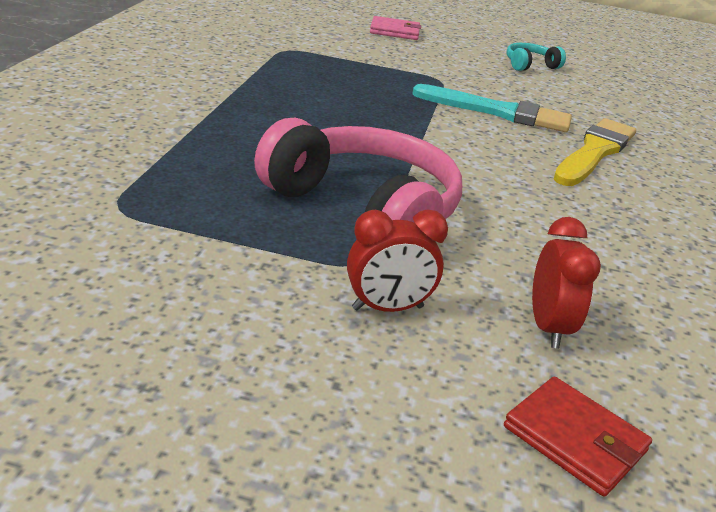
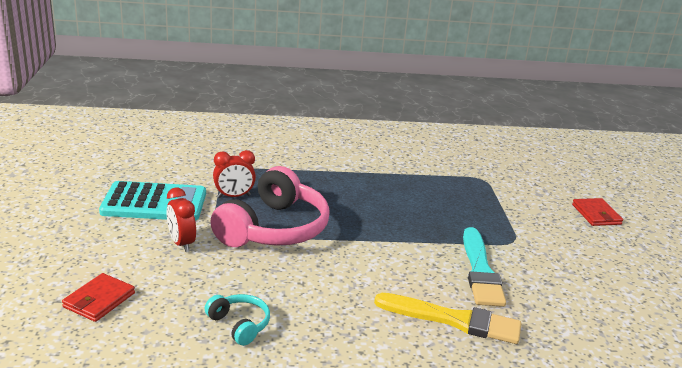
camera: 75 degrees right, 5 degrees down
pink wallet [370,16,421,40] -> red wallet [572,198,623,226]
turquoise headphones [506,43,566,71] -> turquoise headphones moved to [205,294,270,346]
red clock [532,217,601,349] -> red clock moved to [213,150,256,198]
none -> turquoise calculator [99,181,206,221]

